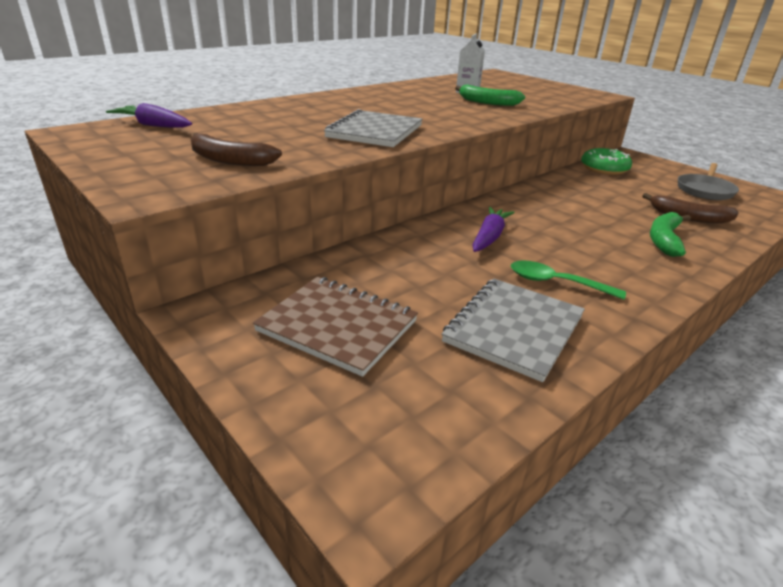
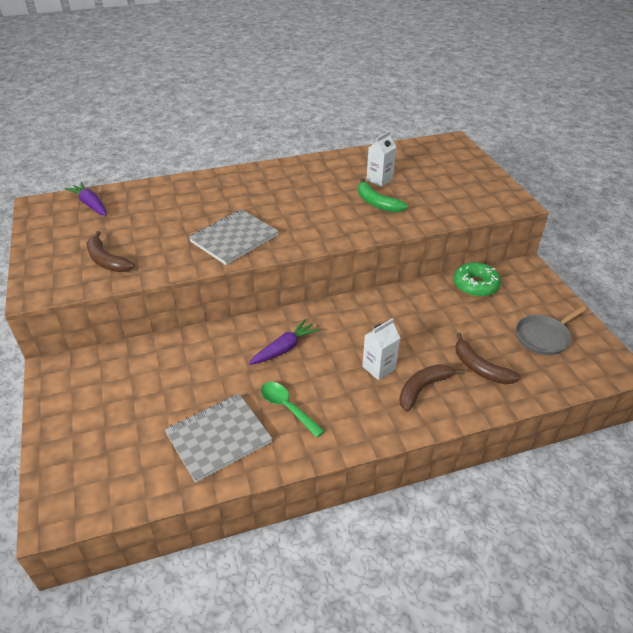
camera: 25 degrees right, 10 degrees up
brown notebook [253,277,418,377] -> none
green banana [650,212,691,257] -> brown banana [399,364,465,412]
none -> white carton [362,318,400,380]

